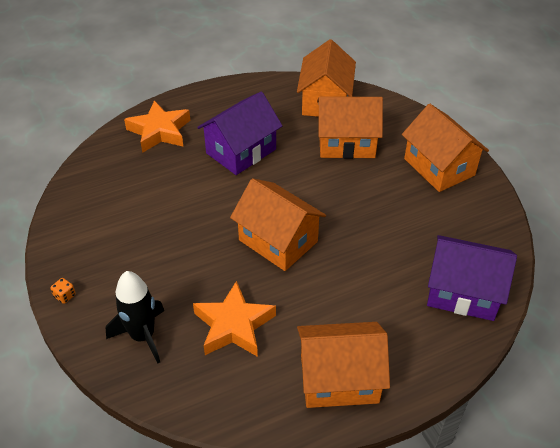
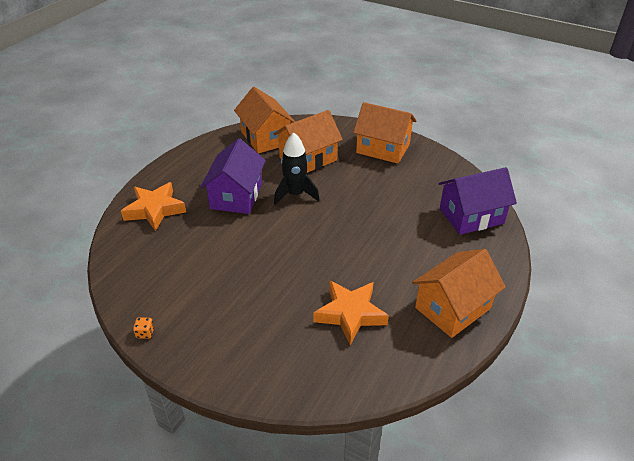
camera: 35 degrees left, 5 degrees down
orange dice [50,278,76,304] -> orange dice moved to [133,317,154,339]
black rocket [106,271,164,364] -> black rocket moved to [274,132,320,205]
orange house [230,178,326,271] -> none

